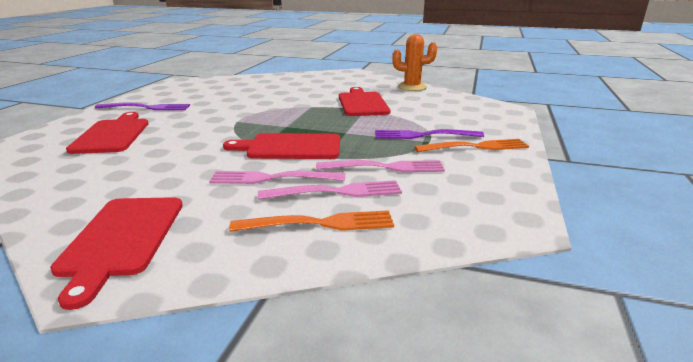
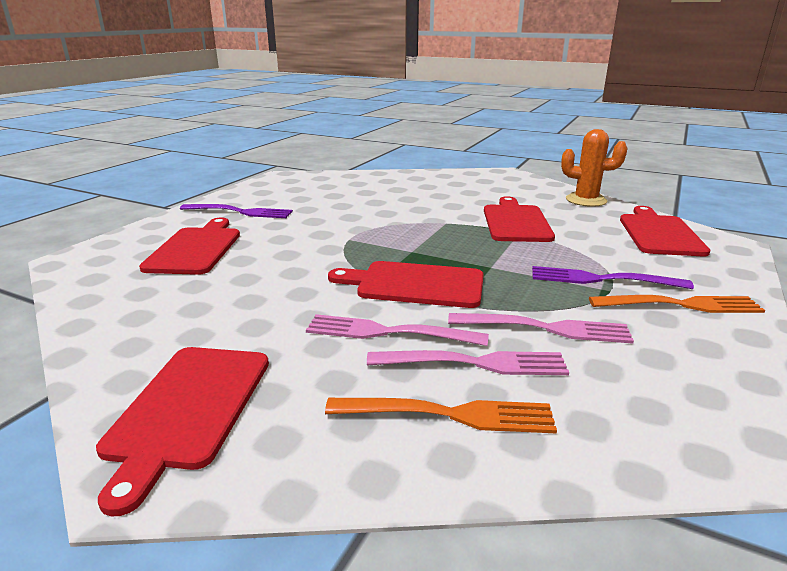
camera: 10 degrees right, 0 degrees up
none -> red cutting board [620,206,711,256]

